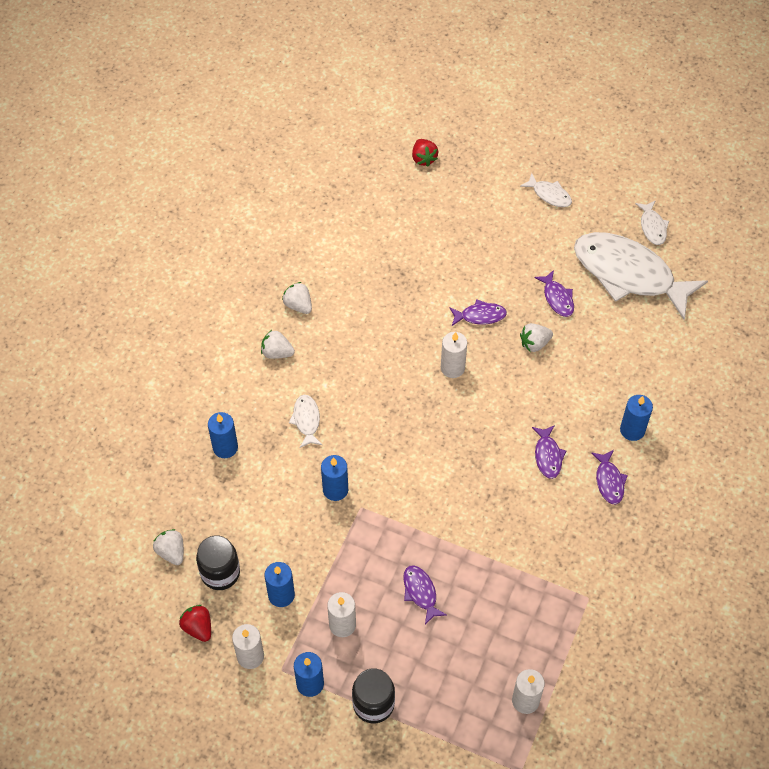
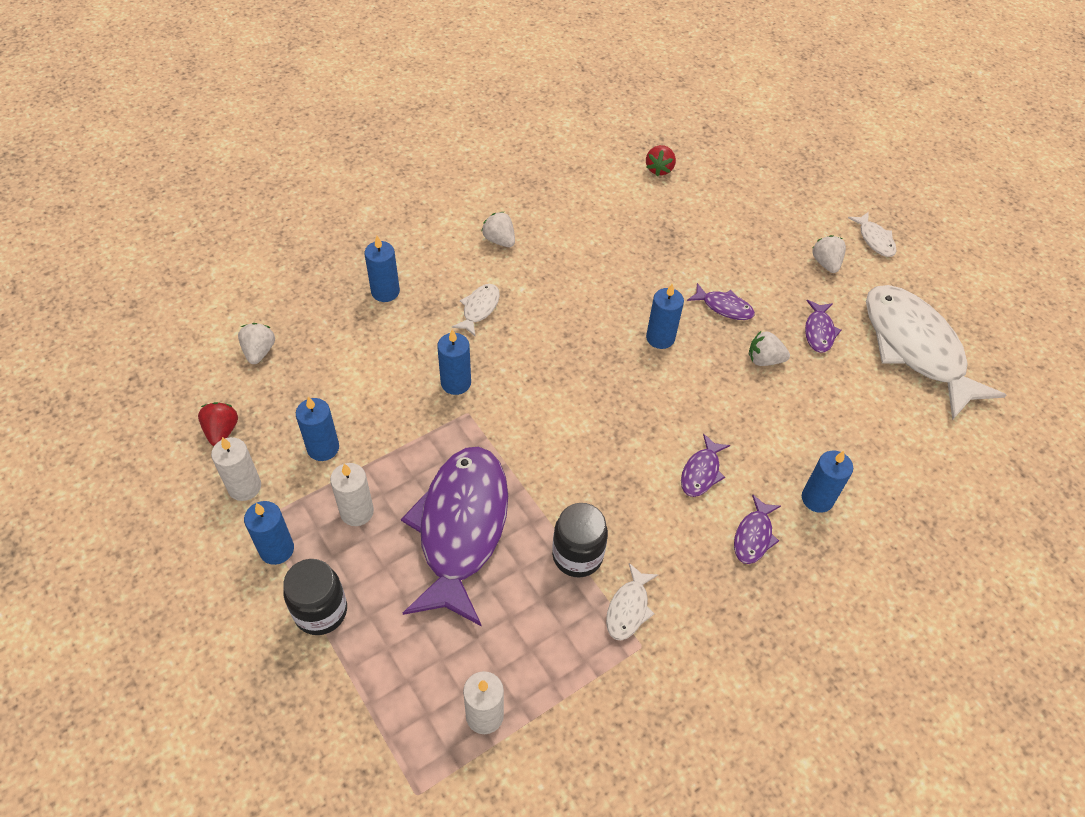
camera: 30 degrees right, 5 degrees down
black jar [196,535,240,590] -> black jar moved to [552,503,608,577]
white strawberry [282,282,312,314] -> white strawberry moved to [812,235,846,273]
purple fish [403,565,447,625] -> purple fish [401,447,508,626], size x2.41
red strawberry [412,139,438,167] -> red strawberry moved to [646,145,676,176]
white candle [441,332,467,378] -> blue candle [646,284,684,349]
white fish [635,200,669,245] -> white fish moved to [606,563,659,640]

